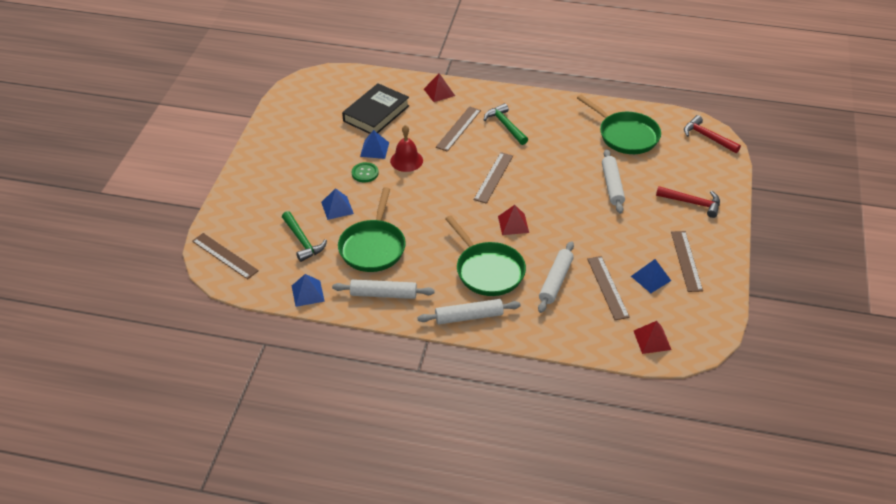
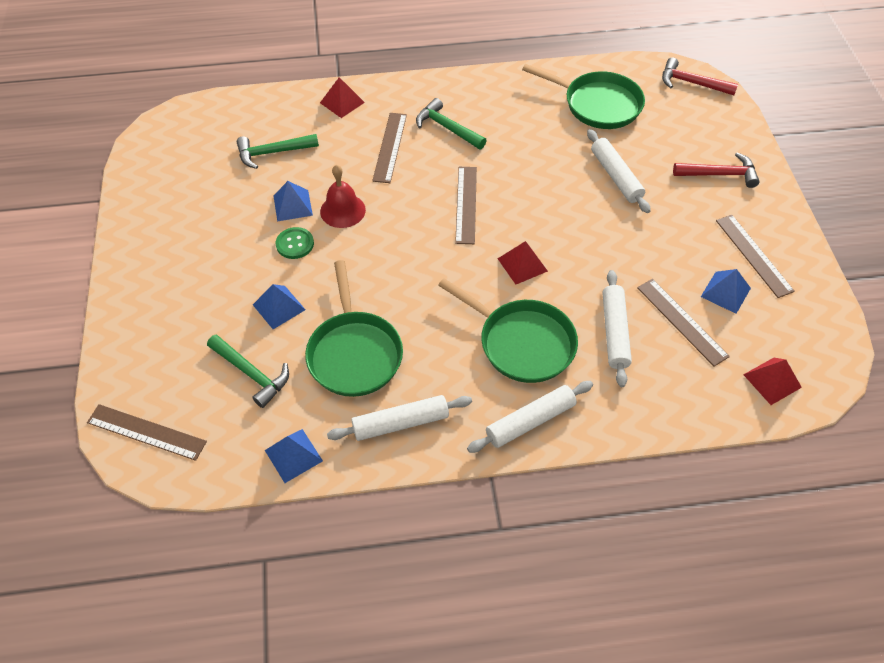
camera: 20 degrees left, 10 degrees up
black book [342,83,409,134] -> green hammer [237,134,319,169]

